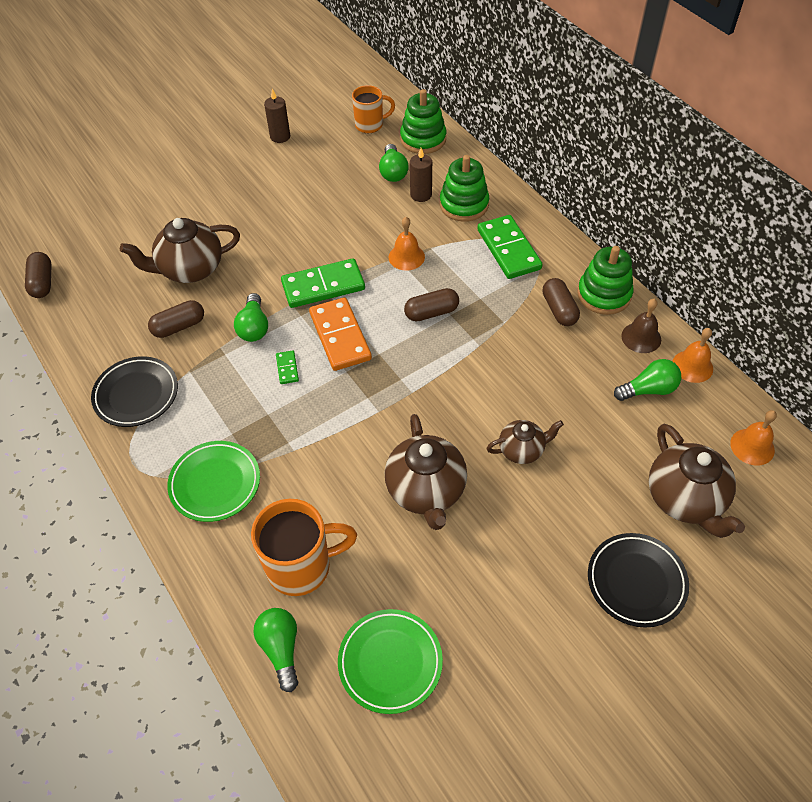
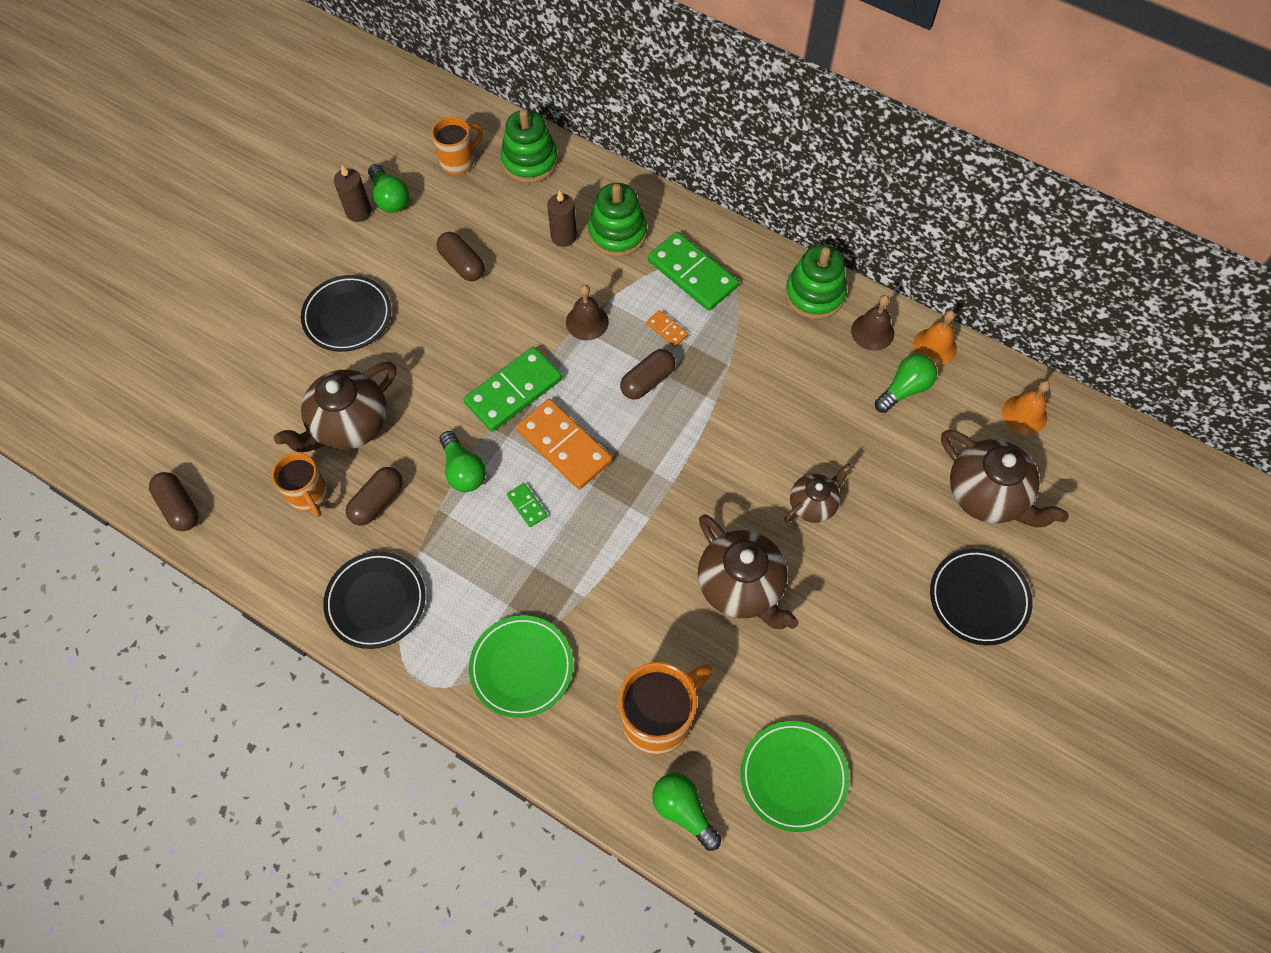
camera: 25 degrees left, 10 degrees up
green light bulb [379,144,409,182] -> green light bulb moved to [368,164,409,213]
orange bell [389,217,425,271] -> brown bell [566,285,609,340]
brown capsule [542,278,580,326] -> brown capsule moved to [436,232,485,281]
none -> orange mug [272,453,328,517]
none -> black plate [301,275,391,352]
none -> orange domino [646,310,688,347]

